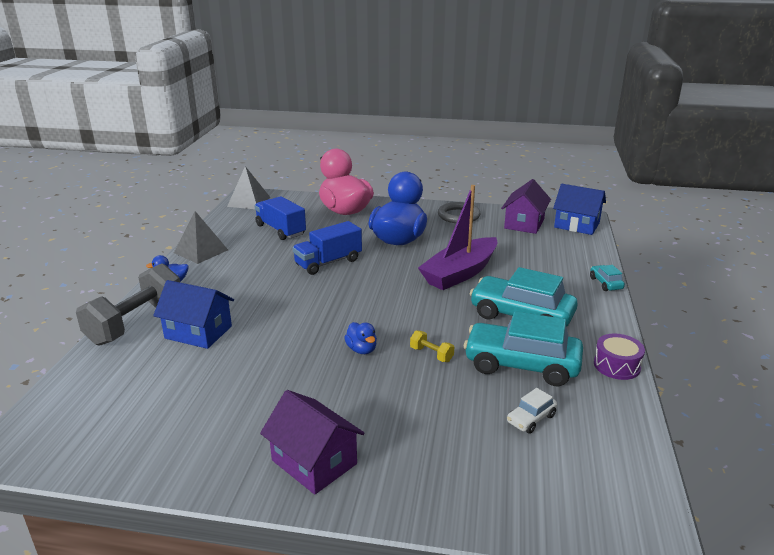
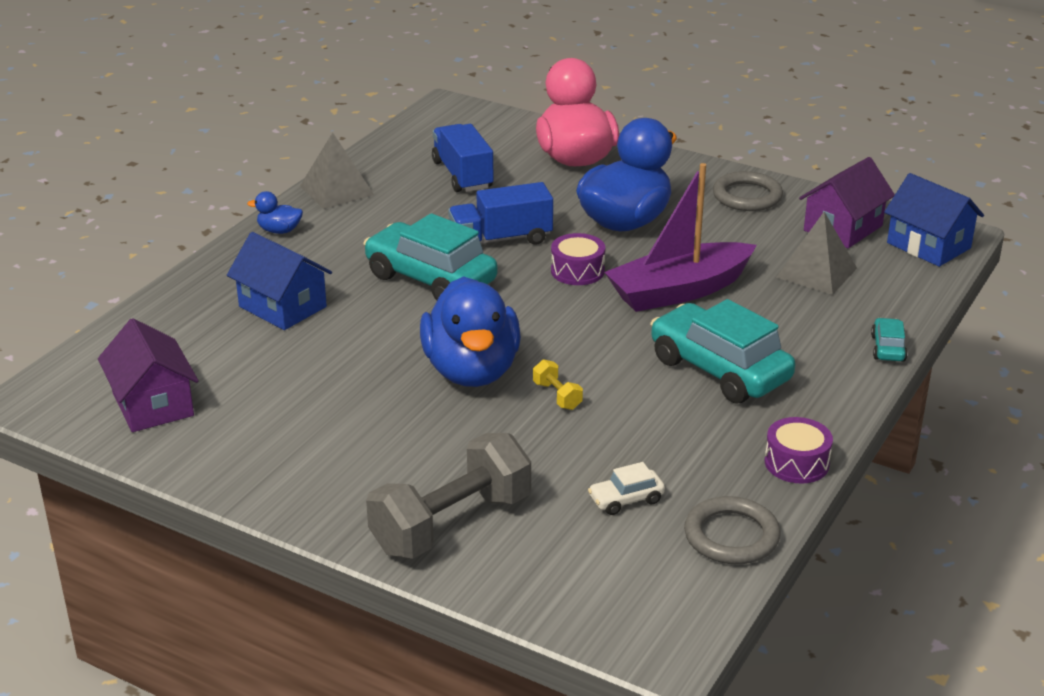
camera: 20 degrees right, 5 degrees up
grey dumbbell [76,264,180,346] -> grey dumbbell moved to [366,433,531,559]
grey pyramid [227,166,270,209] -> grey pyramid moved to [776,212,857,295]
purple house [260,390,364,495] -> purple house moved to [98,318,199,432]
blue duck [344,322,377,354] -> blue duck [420,276,521,387], size x2.42
turquoise car [464,311,583,386] -> turquoise car moved to [363,213,498,300]
none -> purple drum [551,233,605,285]
none -> grey ring [684,496,781,564]

